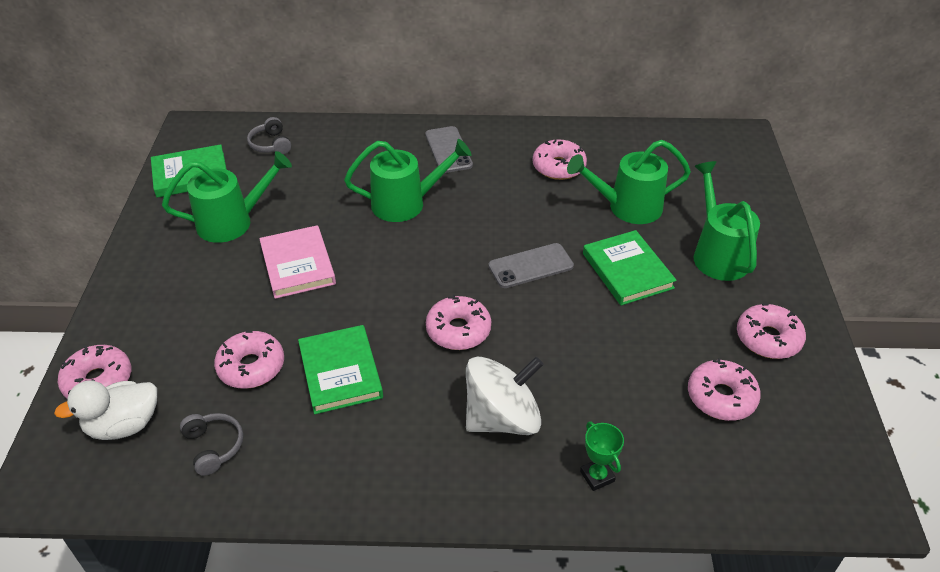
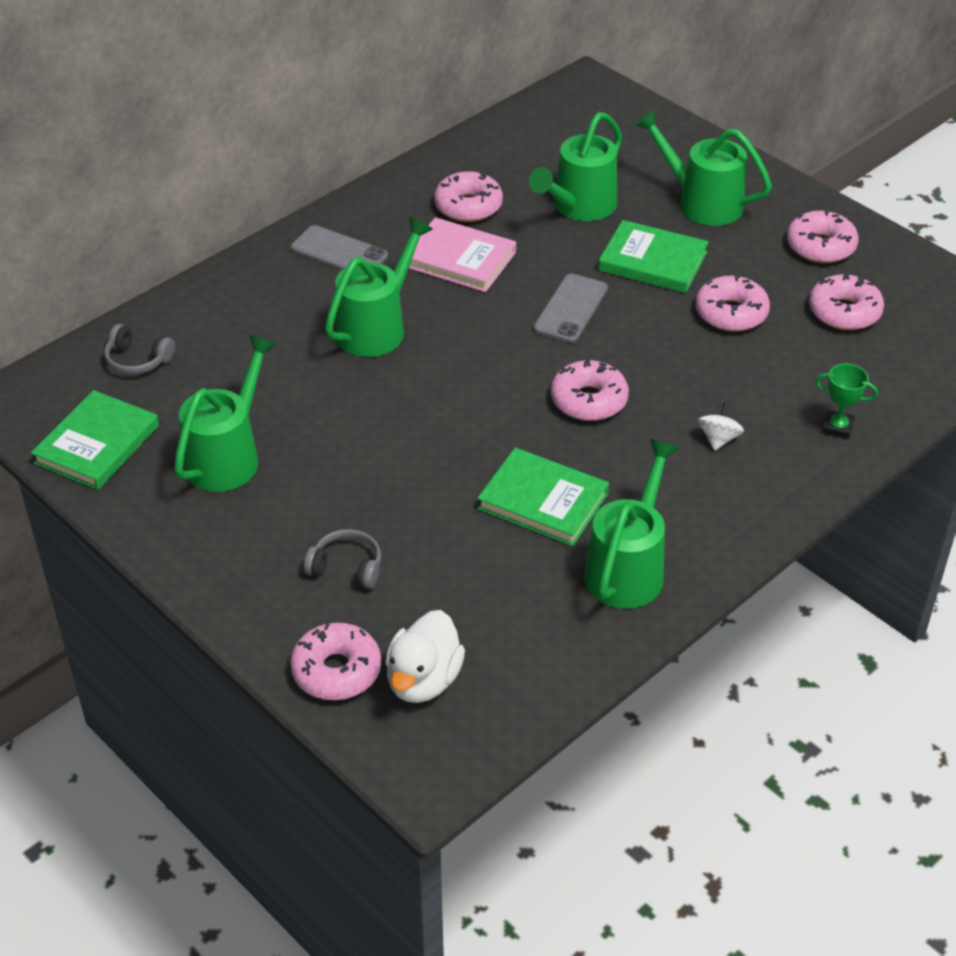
camera: 45 degrees left, 0 degrees up
grey headphones [180,413,243,476] -> grey headphones moved to [304,529,381,589]
pink donut [214,331,284,389] -> pink donut moved to [696,275,770,332]
pink book [259,225,336,299] -> pink book moved to [409,217,516,292]
white spinning top [466,357,543,435] -> white spinning top [698,402,744,451], size x0.44
none -> green watering can [584,439,680,609]

